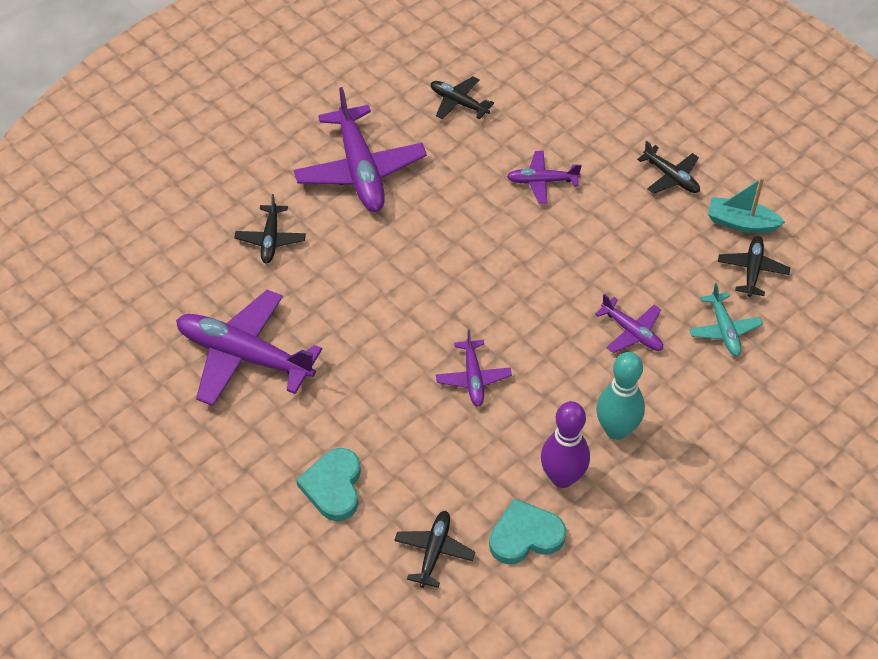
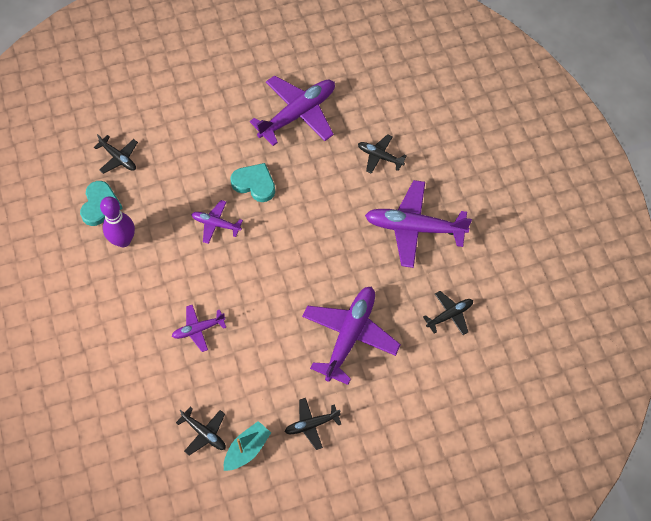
camera: 115 degrees right, 10 degrees up
turquoise heart [296,448,361,521] -> turquoise heart moved to [230,163,275,202]
purple plane [507,151,582,204] -> purple plane [302,287,401,385], size x1.94
turquoise bowling pin [596,352,645,440] -> none
turquoise plane [689,283,763,356] -> none

